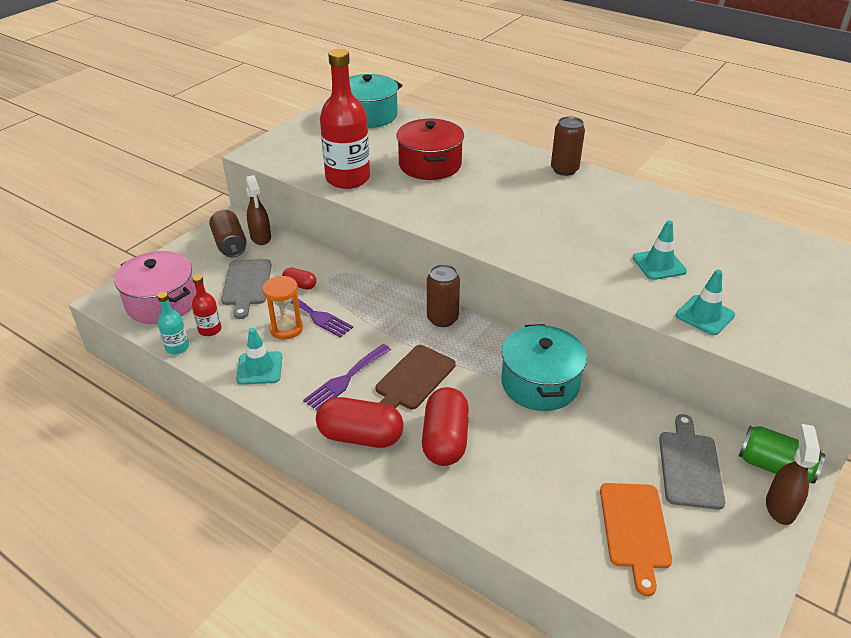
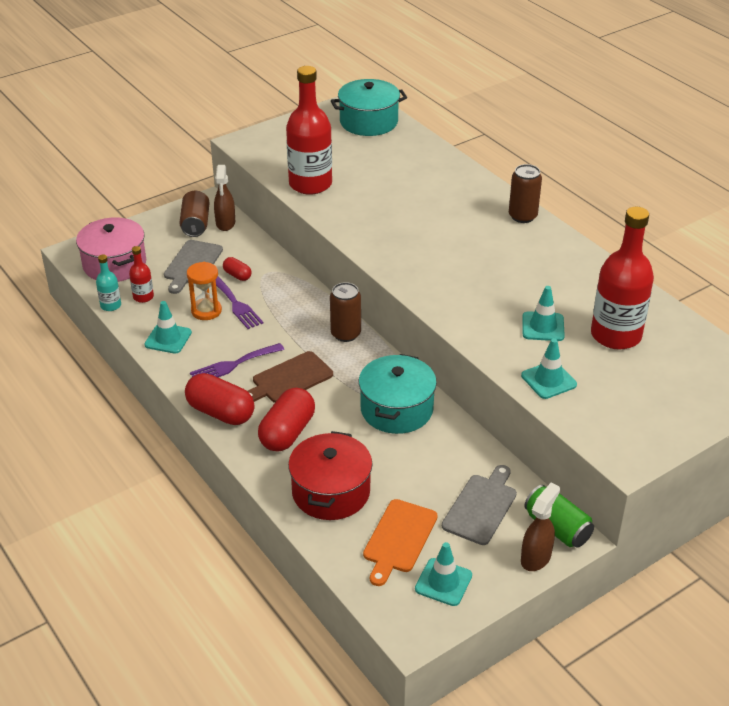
camera: 20 degrees right, 0 degrees up
red pot [396,119,464,180] -> red pot moved to [288,431,373,520]
none -> turquoise traffic cone [415,542,472,606]
none -> red bottle [591,207,654,350]

